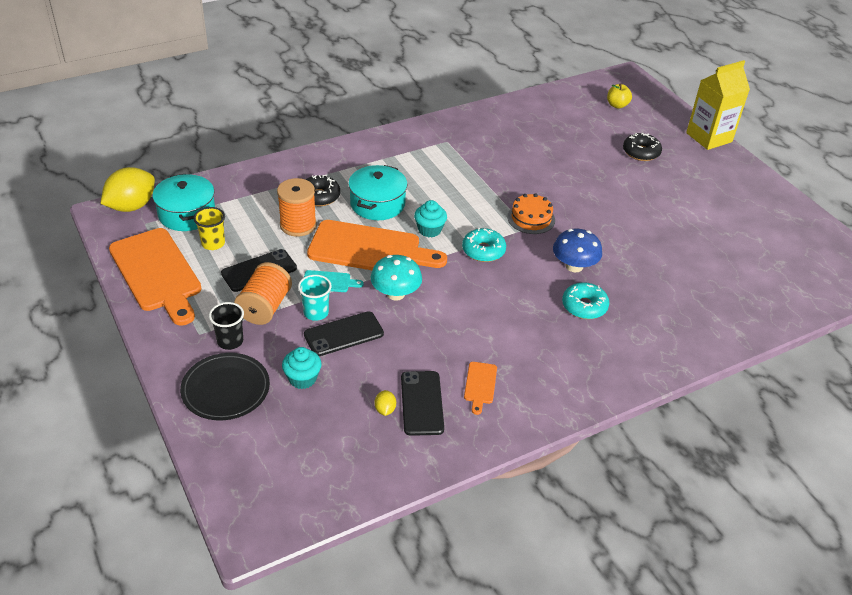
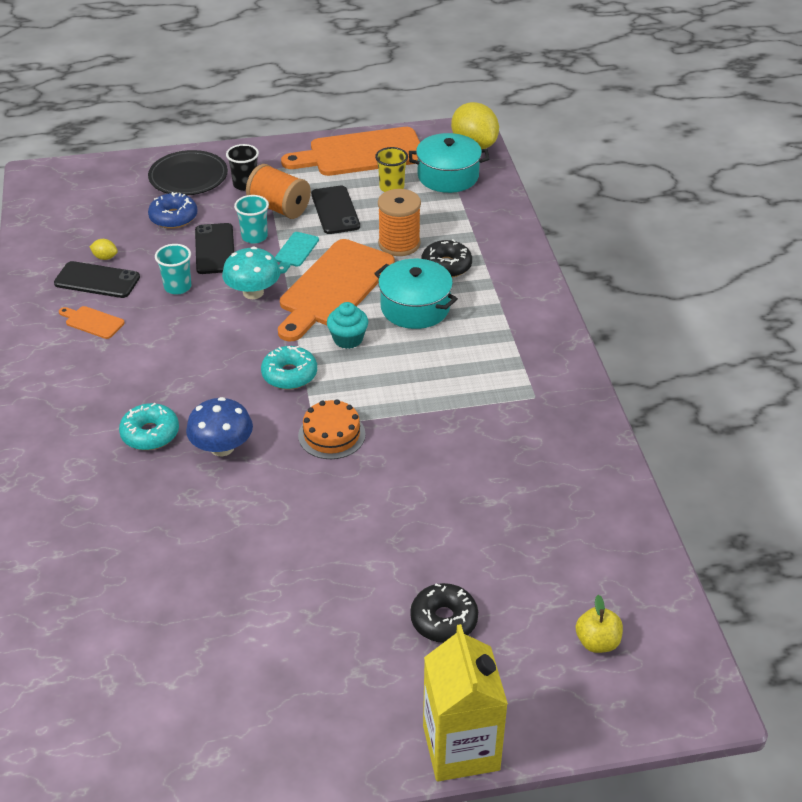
camera: 110 degrees right, 0 degrees up
turquoise cupcake [282,347,322,389] -> blue donut [148,192,198,229]
none -> turquoise cup [155,244,191,295]

